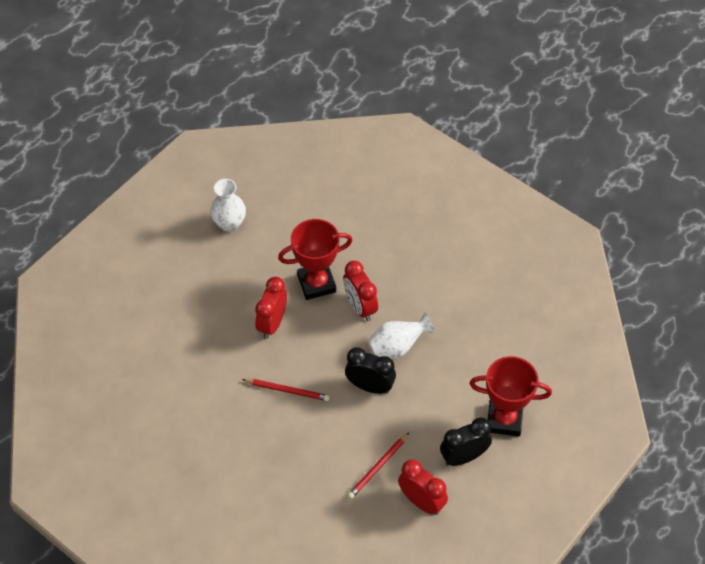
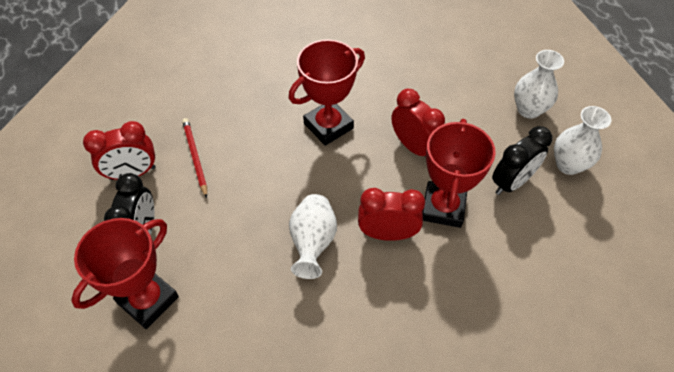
camera: 120 degrees right, 0 degrees up
red pencil [242,379,330,401] -> red trophy [289,40,365,146]
black clock [345,347,396,394] -> black clock moved to [492,126,552,195]
none -> white vase [514,50,564,119]

